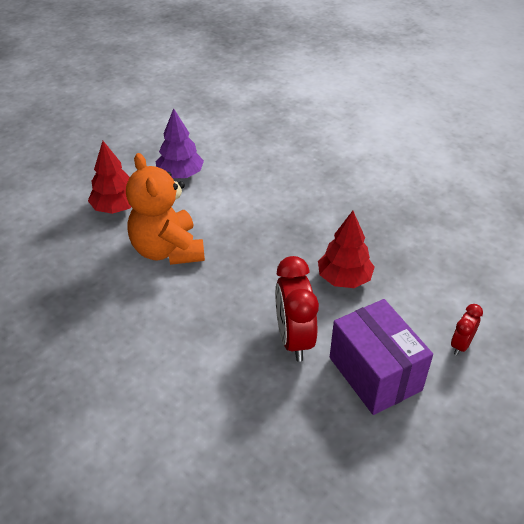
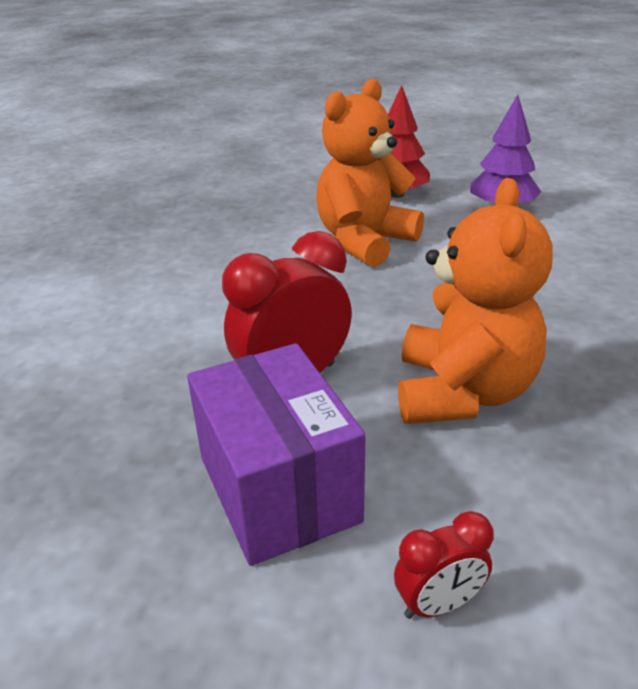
camera: 65 degrees right, 10 degrees down
red tree [318,211,374,288] -> orange teddy bear [398,178,553,424]
purple box [330,299,433,415] -> purple box turned 60 degrees counterclockwise [187,343,366,566]
red clock [451,304,483,356] -> red clock turned 150 degrees clockwise [394,511,494,619]

